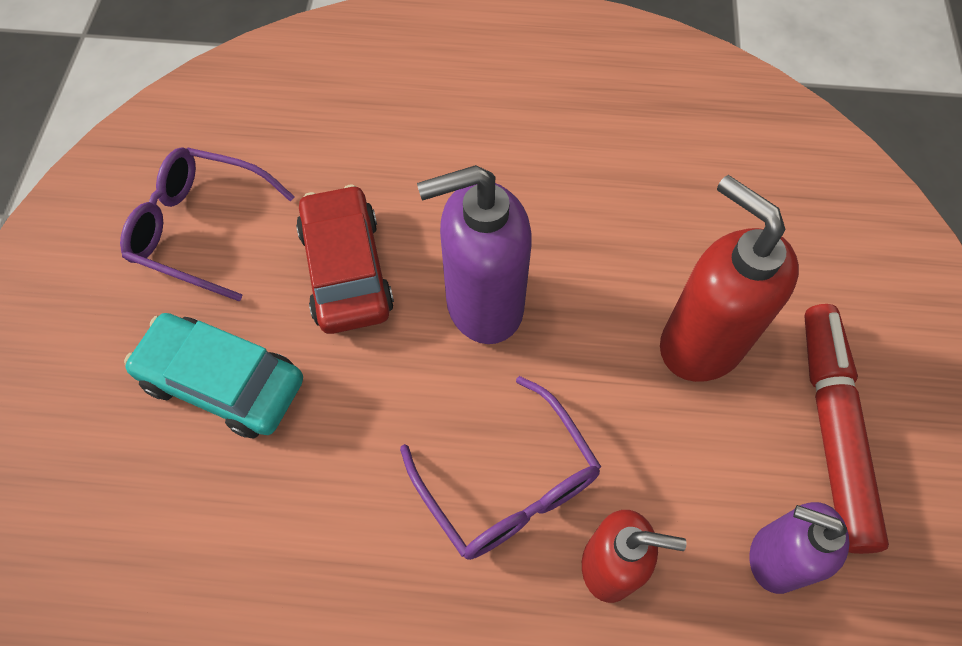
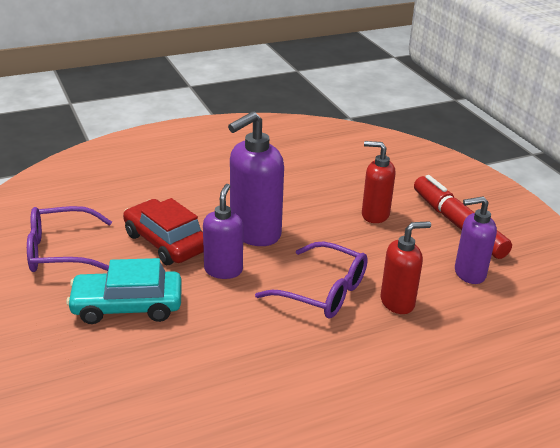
camera: 30 degrees left, 30 degrees down
red soap dispenser [660,175,799,382] -> red soap dispenser [362,141,395,223], size x0.63
none -> purple soap dispenser [203,184,243,279]

